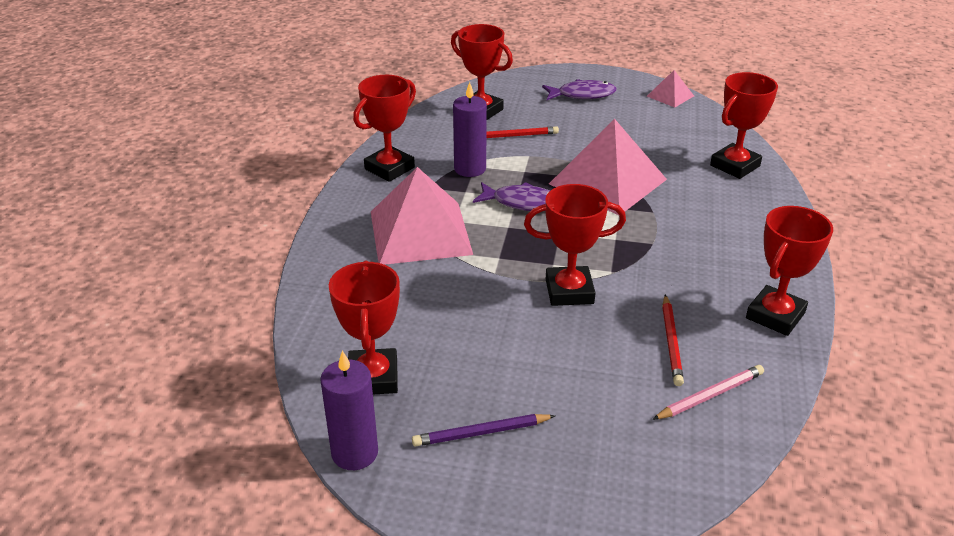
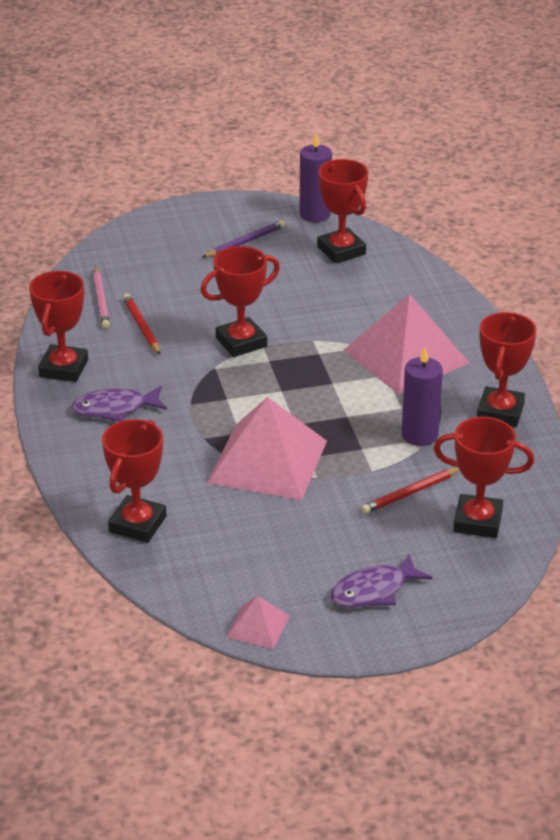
camera: 155 degrees right, 0 degrees up
purple fish [473,182,550,211] -> purple fish moved to [72,386,167,421]
pink pencil [652,365,764,420] -> pink pencil turned 45 degrees counterclockwise [93,267,110,328]

